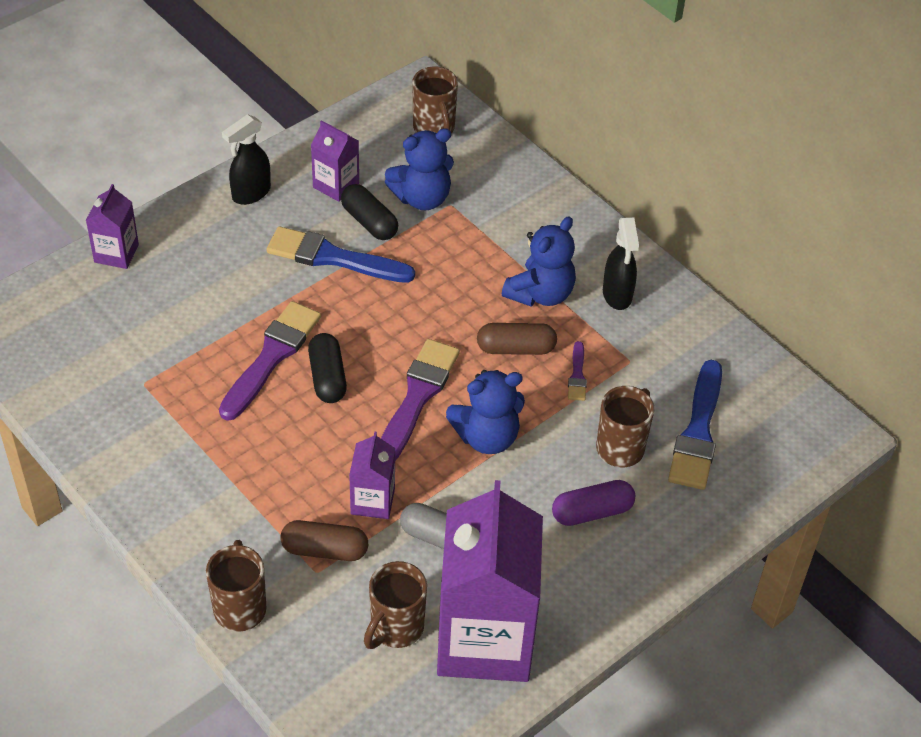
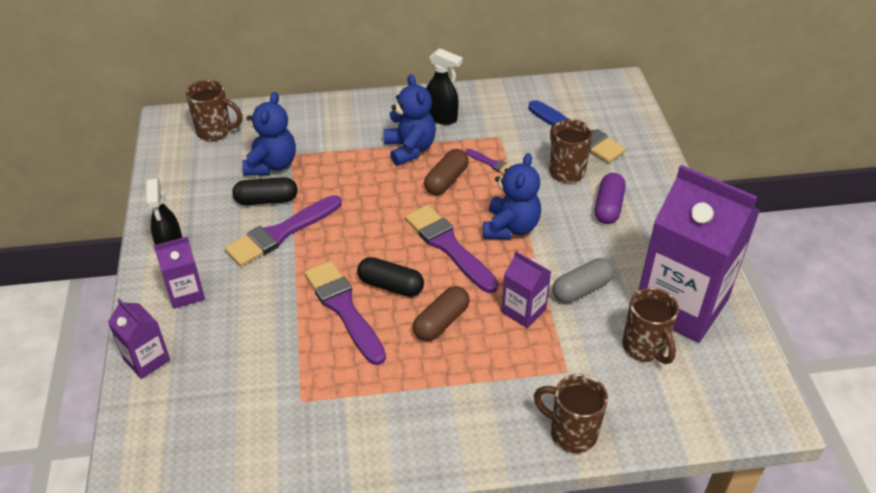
camera: 55 degrees left, 5 degrees down
blue brush [267,226,415,283] -> purple brush [224,195,342,266]
brown capsule [280,520,368,561] -> brown capsule moved to [413,286,470,341]
purple carton [311,120,359,202] -> purple carton moved to [154,237,205,309]

